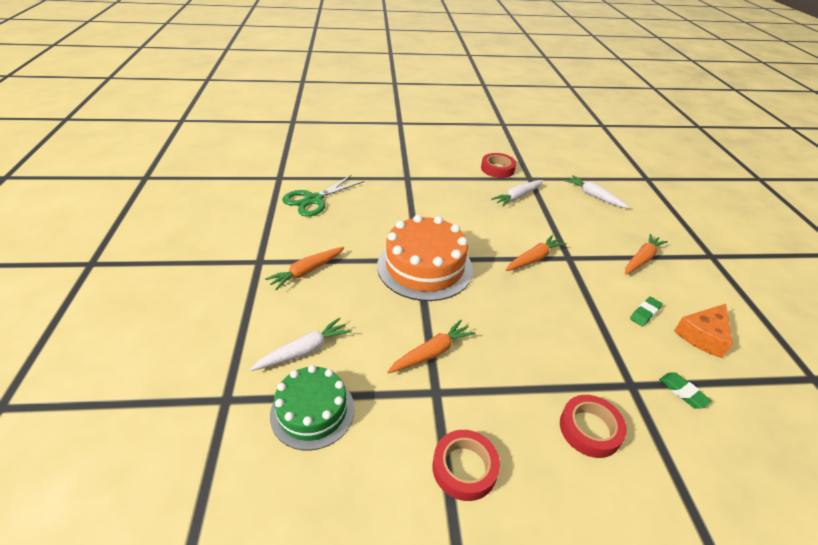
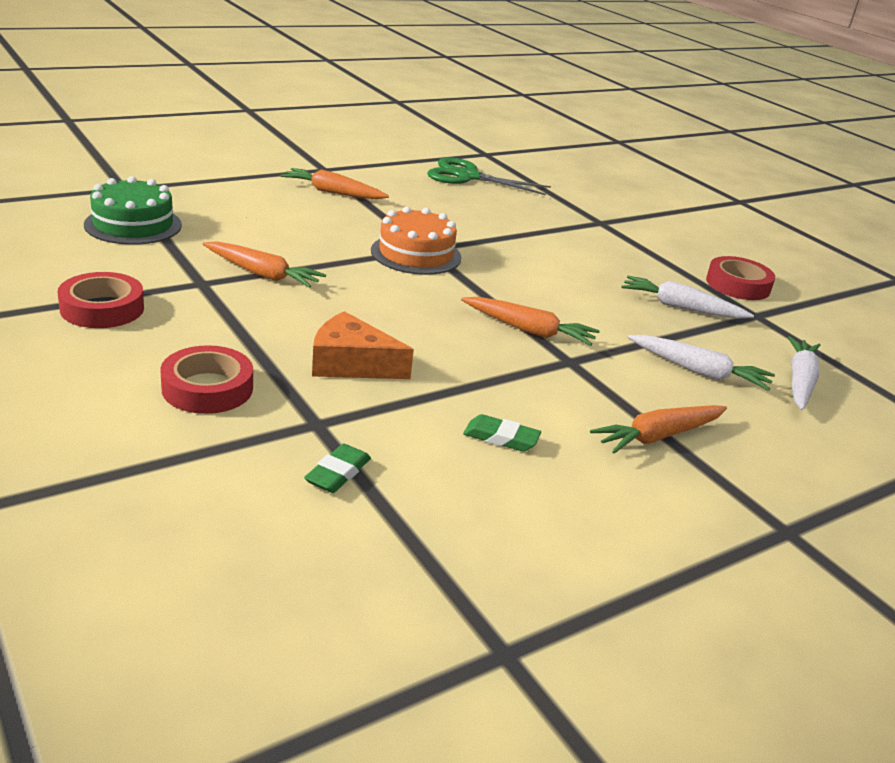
camera: 60 degrees right, 10 degrees down
white carrot [250,317,351,371] -> white carrot moved to [628,335,775,391]
orange cake [377,215,473,301] -> orange cake [371,206,462,275], size x0.64
orange carrot [625,234,668,275] -> orange carrot turned 135 degrees clockwise [590,405,727,454]
orange cheese [674,304,733,358] -> orange cheese moved to [312,311,414,379]

